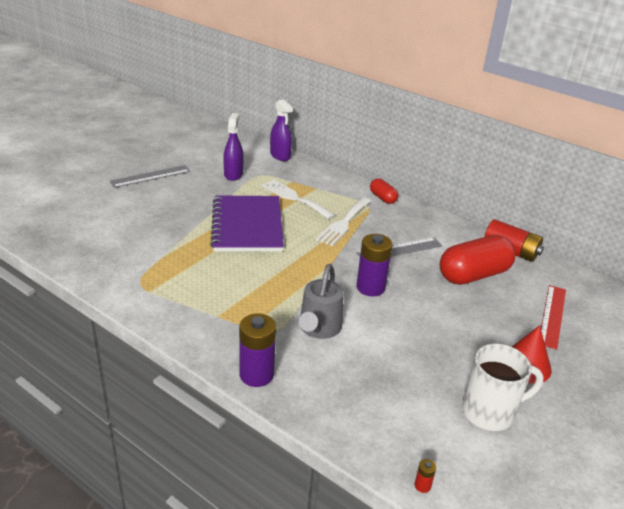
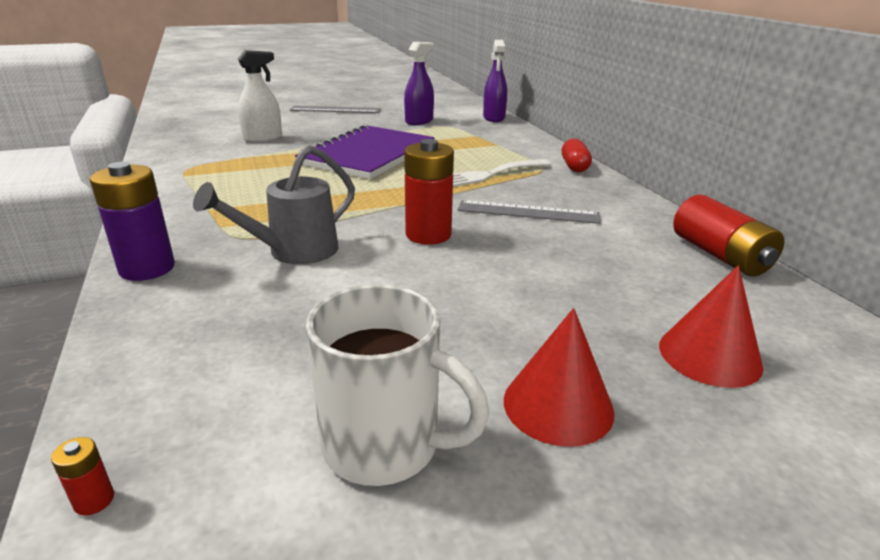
camera: 35 degrees right, 5 degrees down
white fork [262,179,335,219] -> none
purple battery [357,234,393,296] -> red battery [404,139,454,245]
red capsule [440,235,516,285] -> none
red ruler [541,285,566,350] -> red cone [659,266,763,388]
none -> white spray bottle [238,50,282,142]

